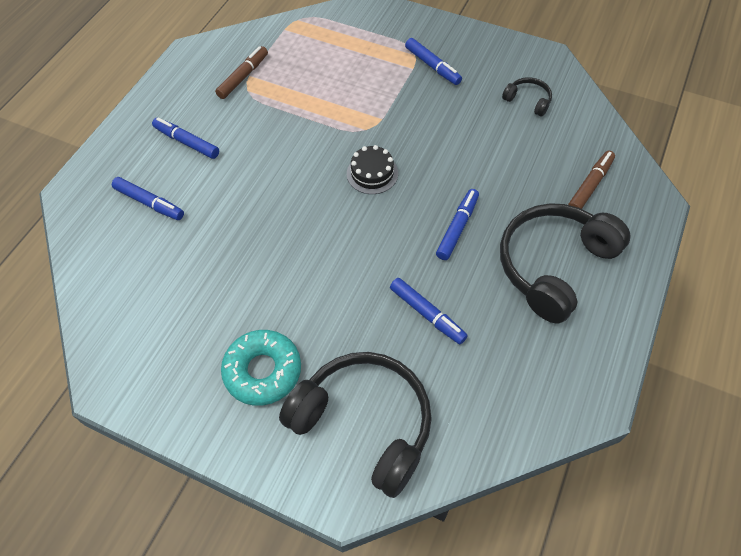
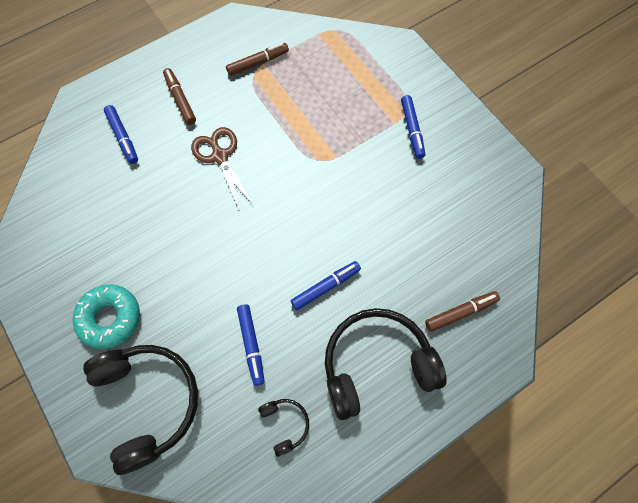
camera: 30 degrees right, 10 degrees up
blue marker [152,118,219,159] -> brown marker [163,68,196,125]
black cake [347,145,398,194] -> none
black headphones [502,77,552,117] -> black headphones moved to [258,399,309,457]
none -> brown scissors [191,127,254,210]

